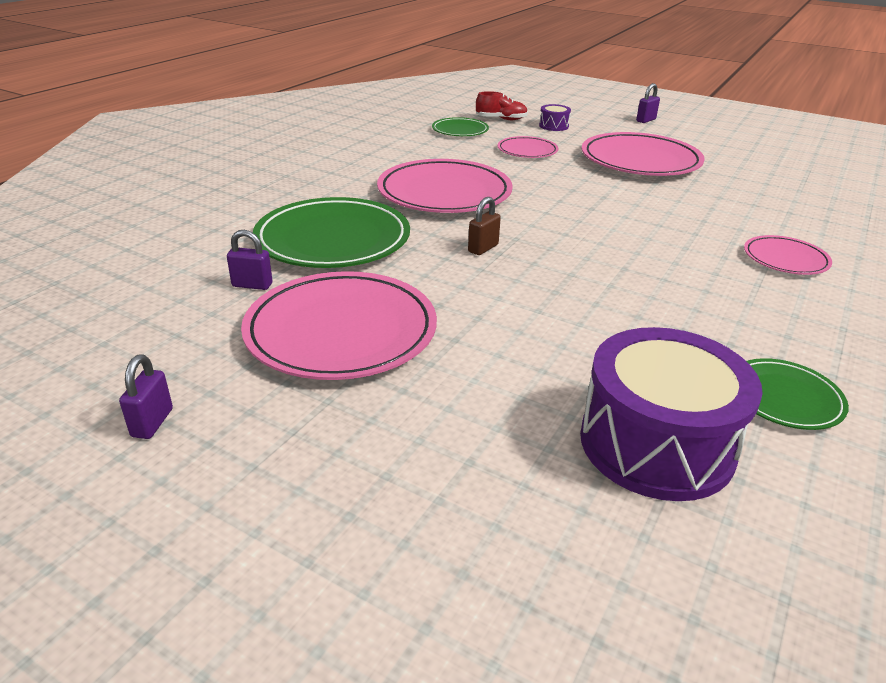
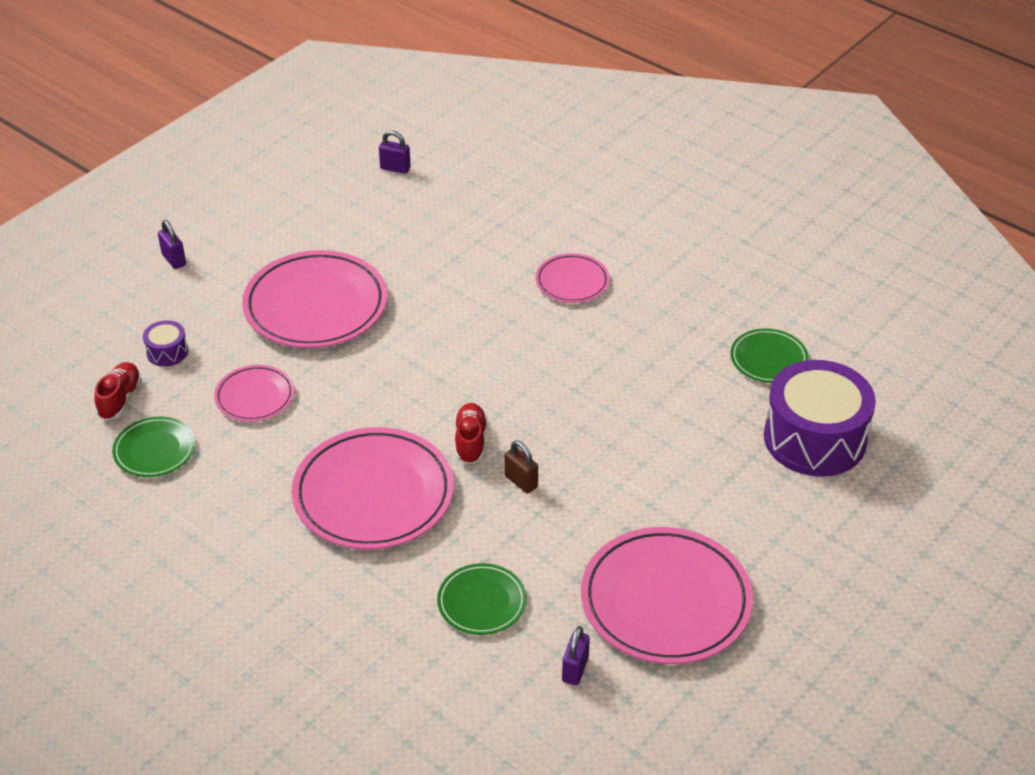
camera: 80 degrees left, 10 degrees up
purple padlock [119,354,173,439] -> purple padlock moved to [379,130,411,174]
green plate [253,197,410,268] -> green plate [437,563,526,635], size x0.52
none -> red shoe [454,403,487,464]

